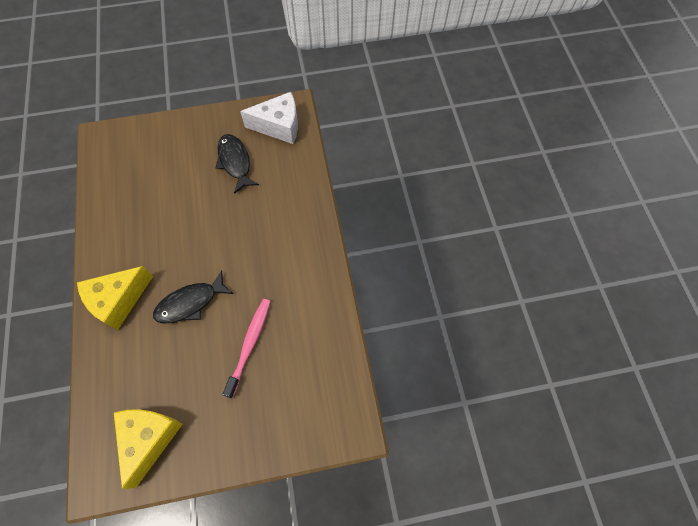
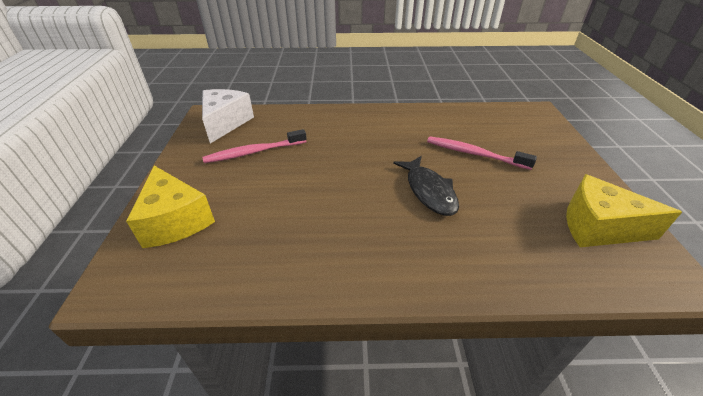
camera: 80 degrees left, 25 degrees down
yellow cheese [77,266,153,330] -> yellow cheese moved to [126,166,215,248]
black fish [216,134,259,194] -> pink toothbrush [202,129,307,163]

